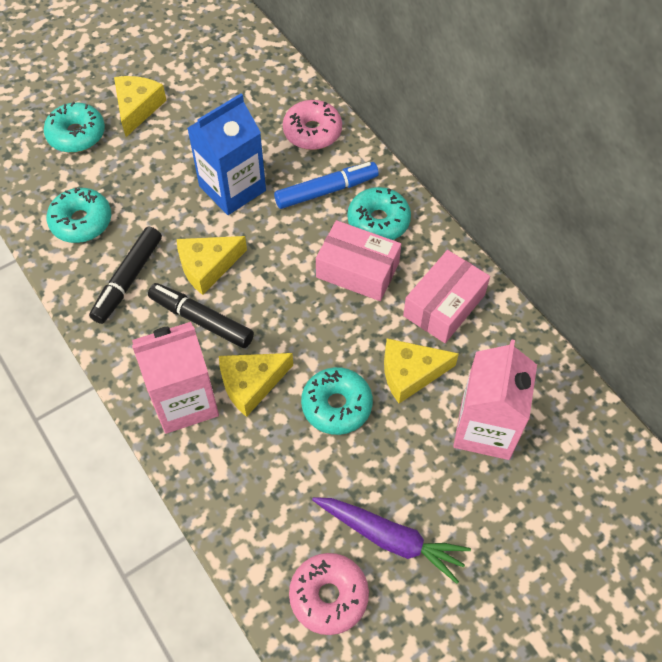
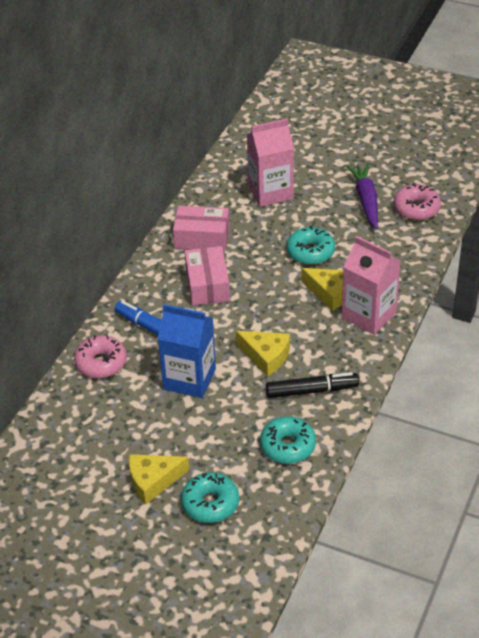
camera: 120 degrees left, 15 degrees down
black marker [148,283,254,348] -> none
turquoise donut [347,187,411,240] -> none
yellow cheese [384,338,459,404] -> none

